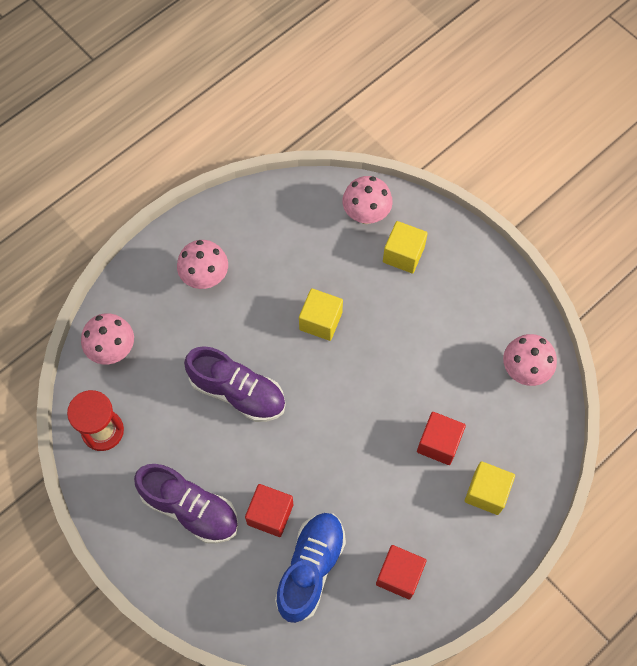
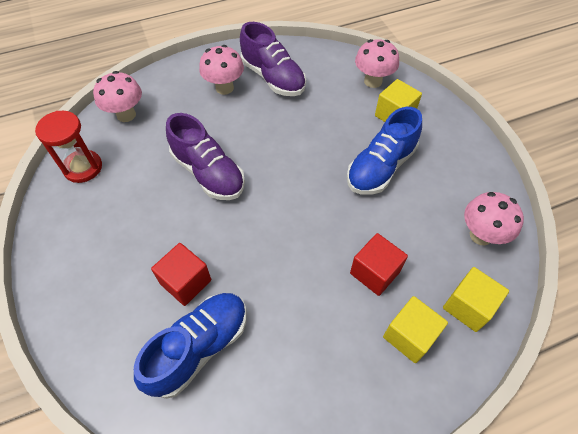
camera: 20 degrees right, 10 degrees down
purple shoe [134,464,238,544] -> purple shoe moved to [240,22,306,96]
yellow cube [299,288,343,341] -> yellow cube moved to [443,267,509,332]
red cube [376,545,426,600] -> none
none -> blue shoe [347,107,422,195]

